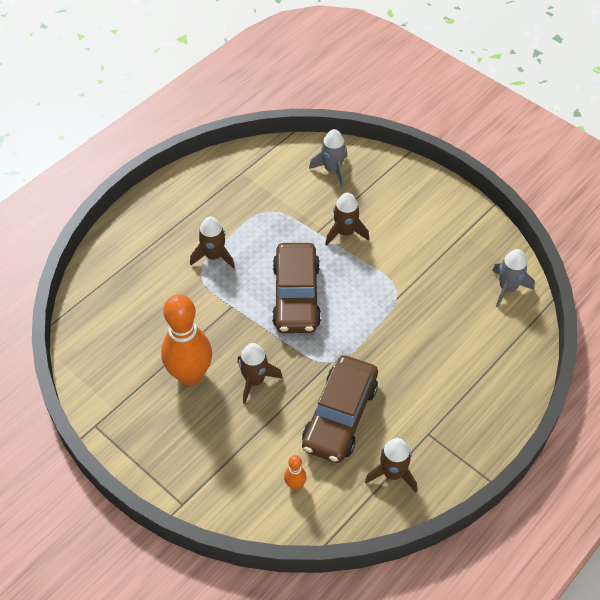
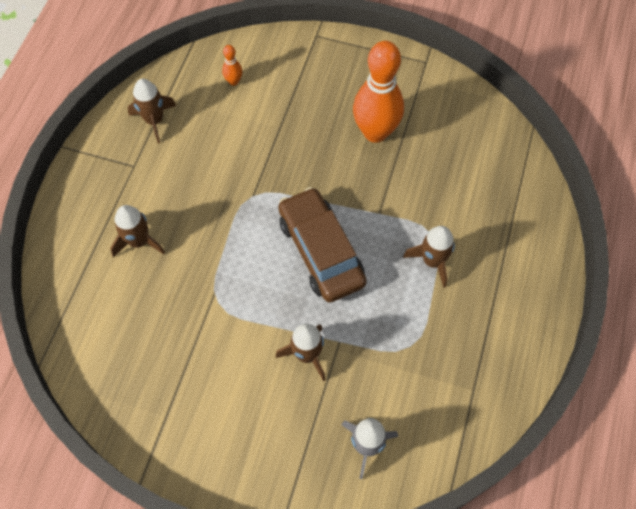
camera: 155 degrees right, 10 degrees up
brown rocket [238,343,283,404] -> brown rocket moved to [110,205,165,257]
brown car [302,355,378,463] -> none
grey rocket [492,249,535,307] -> none

